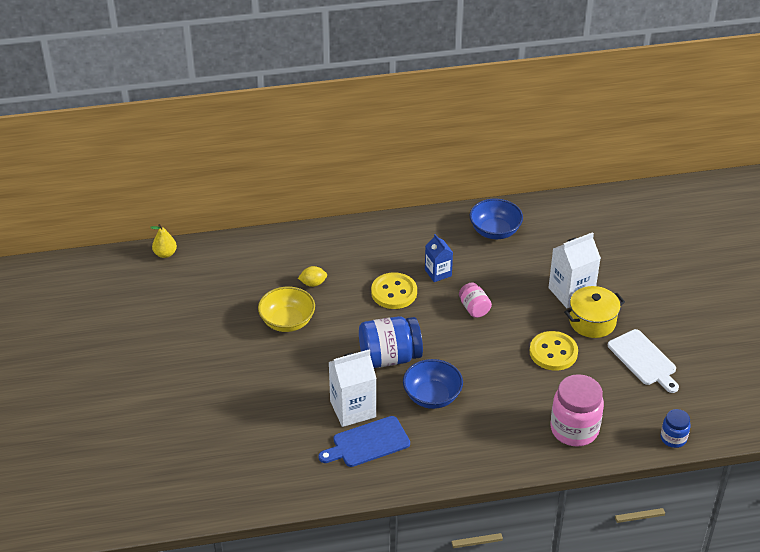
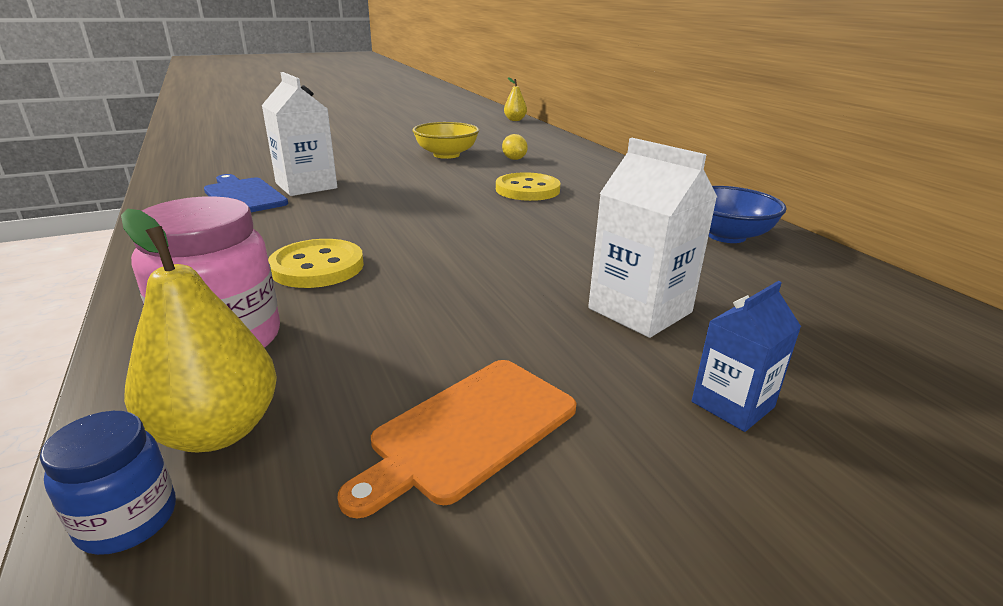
camera: 75 degrees right, 15 degrees down
blue jar [359,316,423,368] -> none
blue bowl [403,359,463,409] -> none
blue carton [425,234,453,282] -> blue carton moved to [692,281,801,432]
pink jar [459,283,492,318] -> none
yellow button [530,331,578,370] -> yellow button moved to [268,239,364,288]
yellow pot [564,286,625,338] -> none
white cutting board [608,329,679,393] -> orange cutting board [338,360,577,518]
none -> yellow pear [121,209,277,452]

